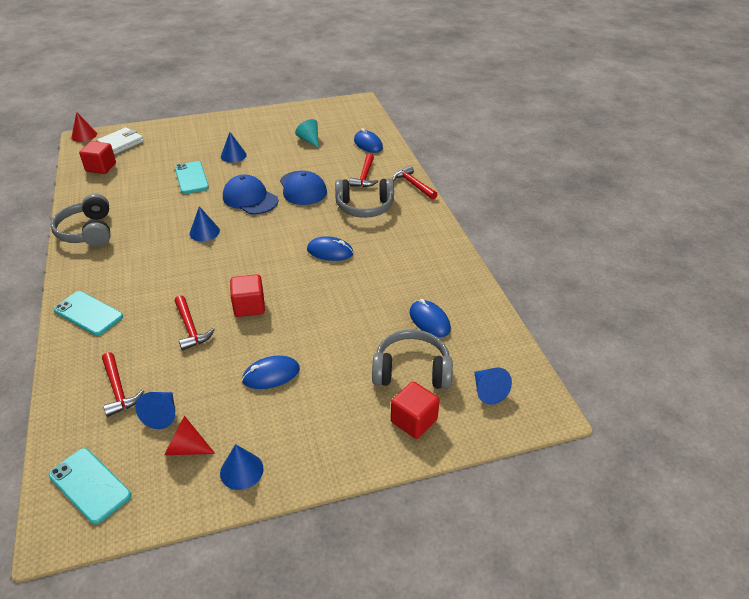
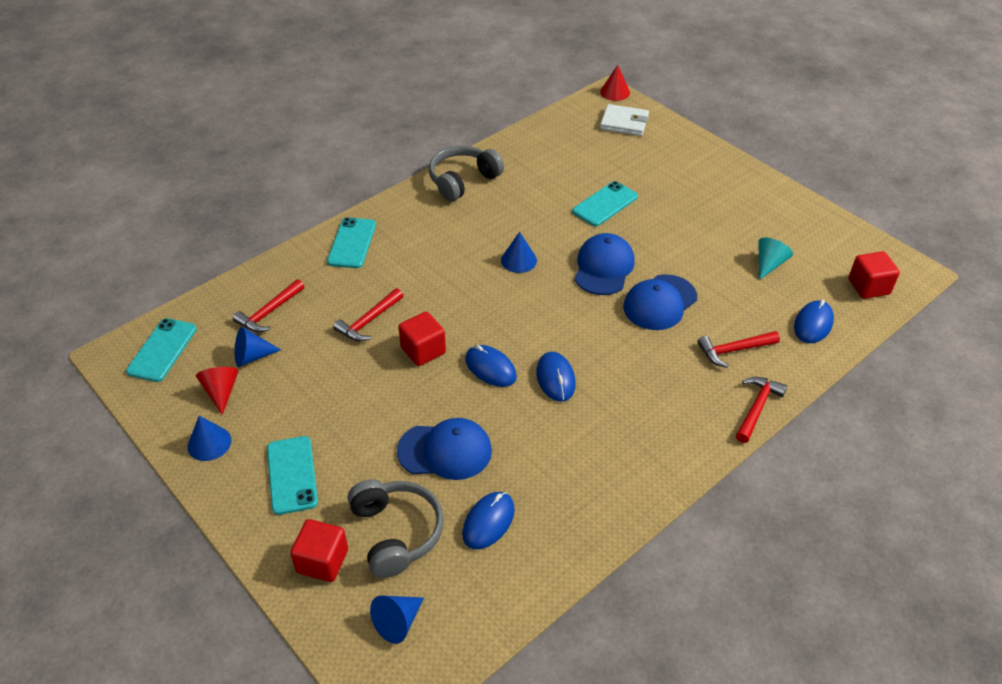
camera: 65 degrees right, 5 degrees up
red cube [79,141,116,174] -> red cube moved to [849,251,900,299]
blue cone [221,132,247,163] -> none
blue mouse [242,356,300,389] -> blue mouse moved to [465,345,517,387]
grey headphones [335,178,394,218] -> none
none -> turquoise phone [267,436,318,515]
none -> blue cap [397,418,492,480]

